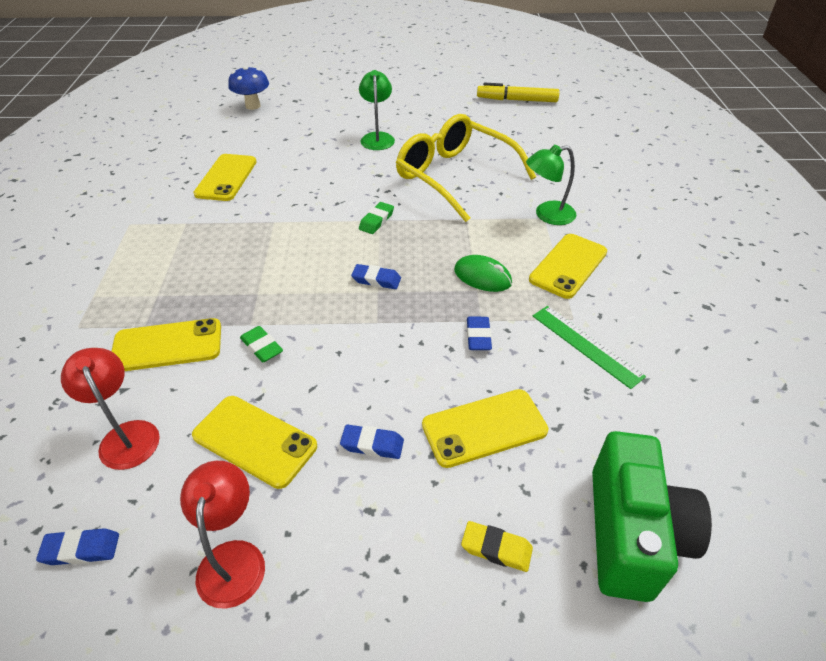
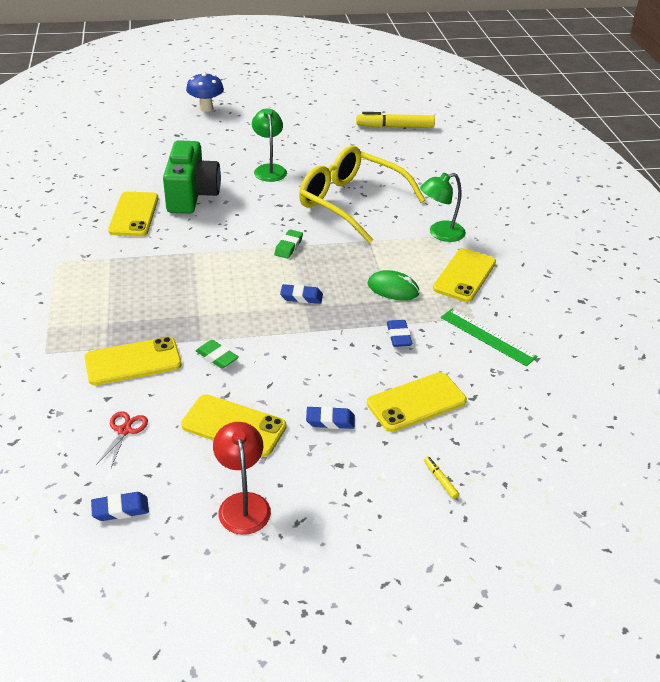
camera: 10 degrees left, 5 degrees down
red lamp [61,348,160,470] -> red scissors [96,411,148,468]
blue mushroom [228,66,269,110] -> blue mushroom moved to [186,73,224,112]
yellow eraser [461,521,533,572] -> yellow marker [424,456,459,499]
green camera [592,431,712,602] -> green camera moved to [163,140,221,214]

